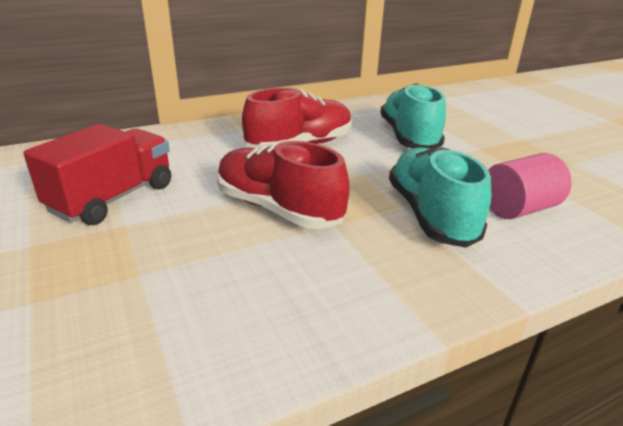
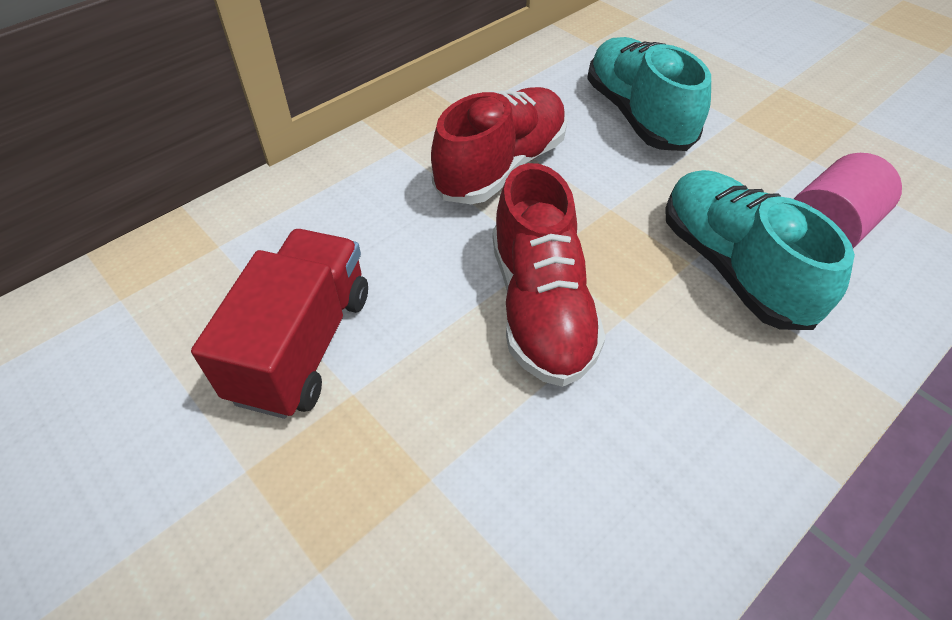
camera: 15 degrees left, 20 degrees up
red shoe [217,141,350,229] -> red shoe turned 120 degrees counterclockwise [493,163,606,387]

